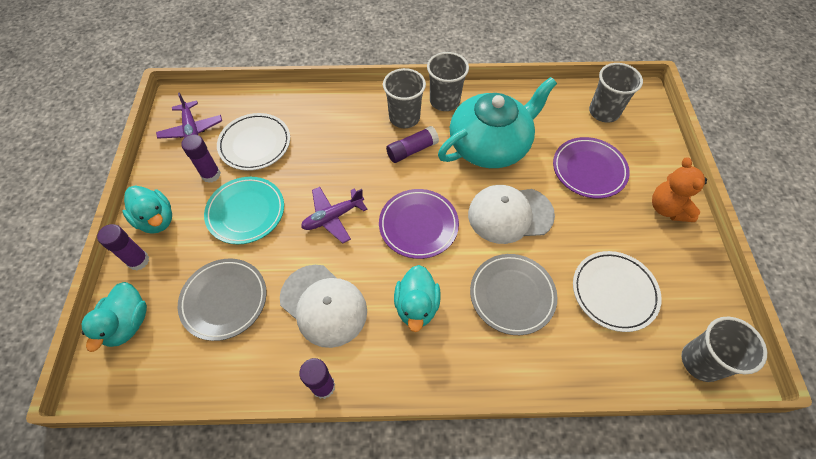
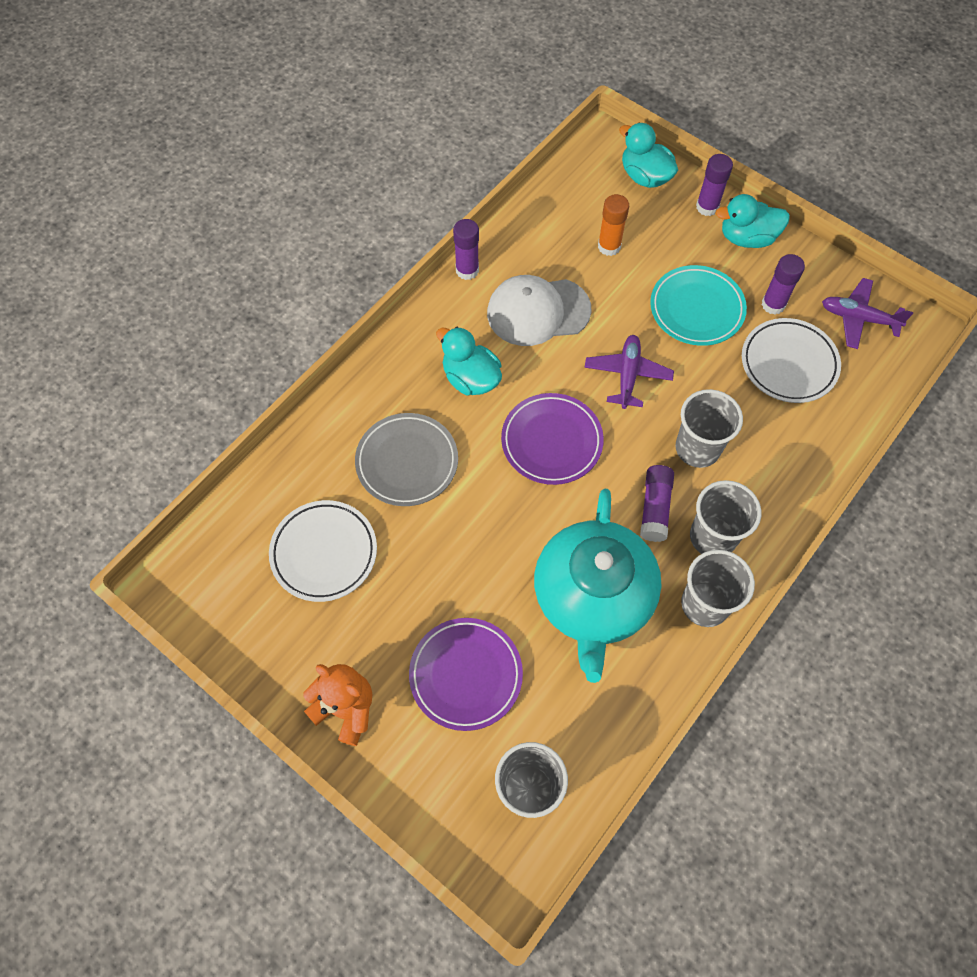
camera: 130 degrees right, 5 degrees up
grey plate [178,259,267,341] -> orange glue stick [598,194,629,256]
white cap [468,185,555,244] -> none
grey cup [682,317,767,382] -> grey cup moved to [676,389,743,468]

